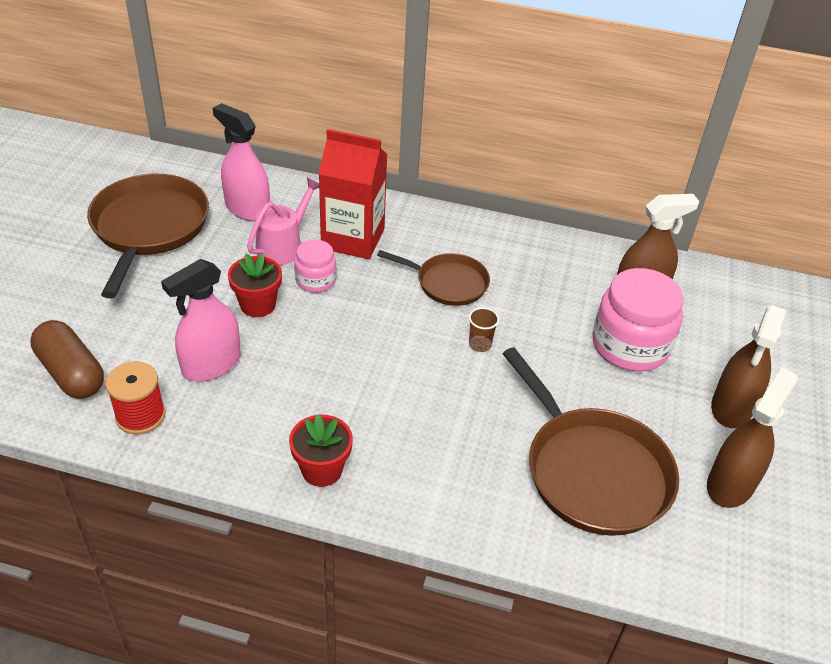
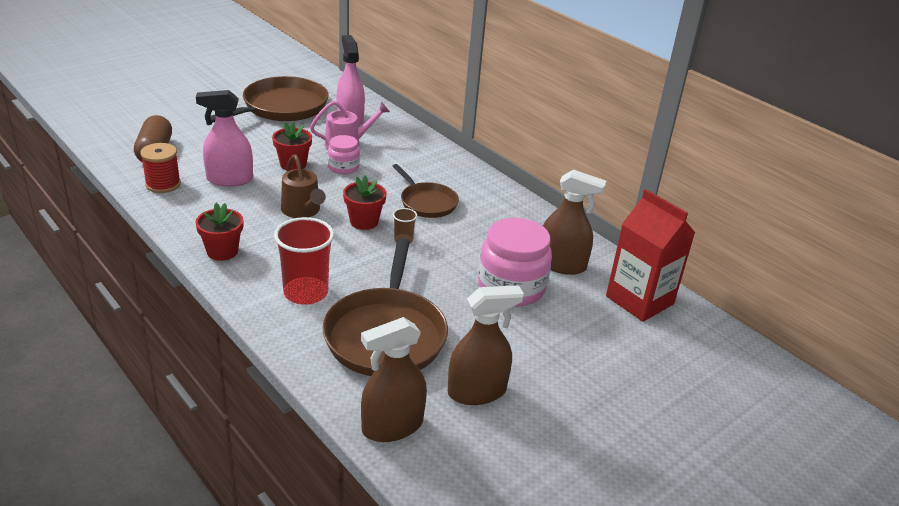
camera: 35 degrees right, 10 degrees down
red carton [319,129,388,259] -> red carton moved to [606,189,695,322]
brown spray bottle [711,305,787,428] -> brown spray bottle moved to [361,317,427,442]
none -> red cup [274,217,334,305]
none -> brown watering can [281,154,326,218]
none -> red flower pot [343,176,386,230]

